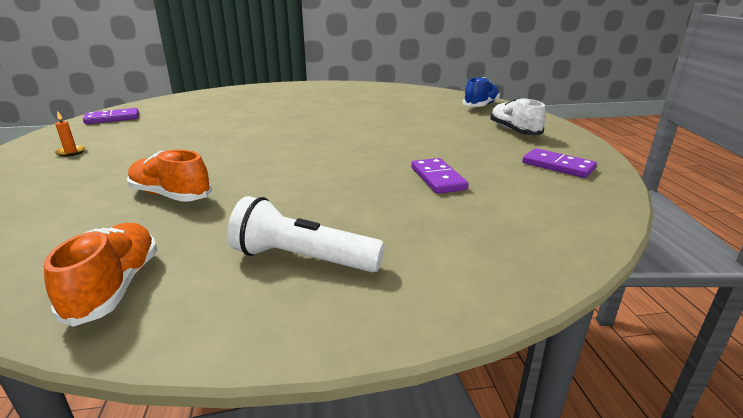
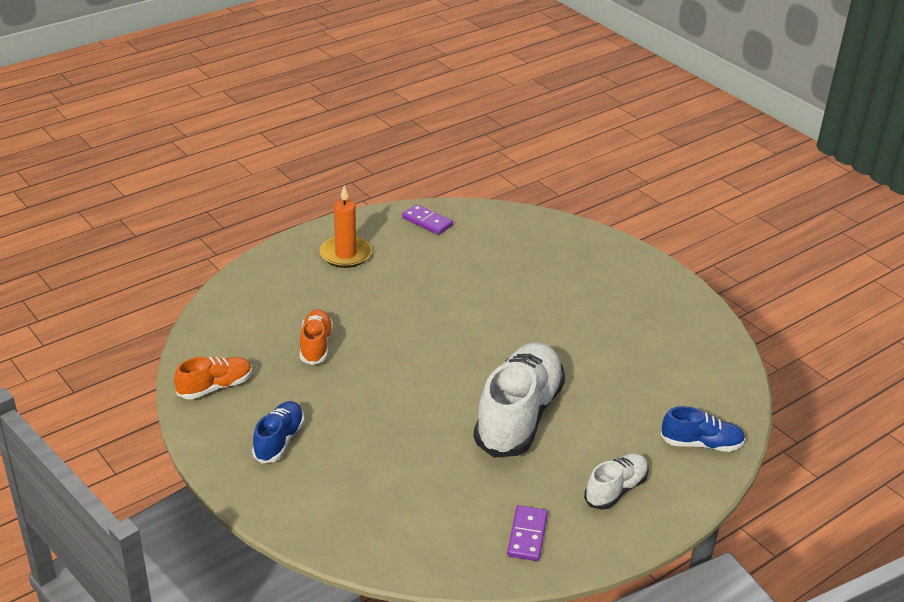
camera: 60 degrees right, 10 degrees up
orange candle [55,110,86,157] -> orange candle [319,185,372,268], size x2.29
white flashlight [227,196,385,273] -> blue shoe [252,401,304,463]
purple domino [411,158,469,194] -> none
none -> white shoe [473,342,565,457]

